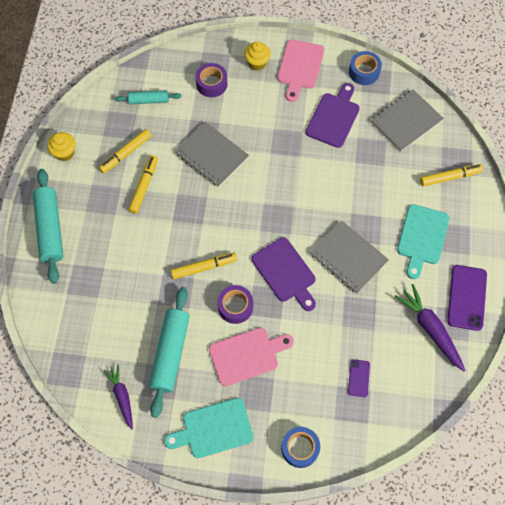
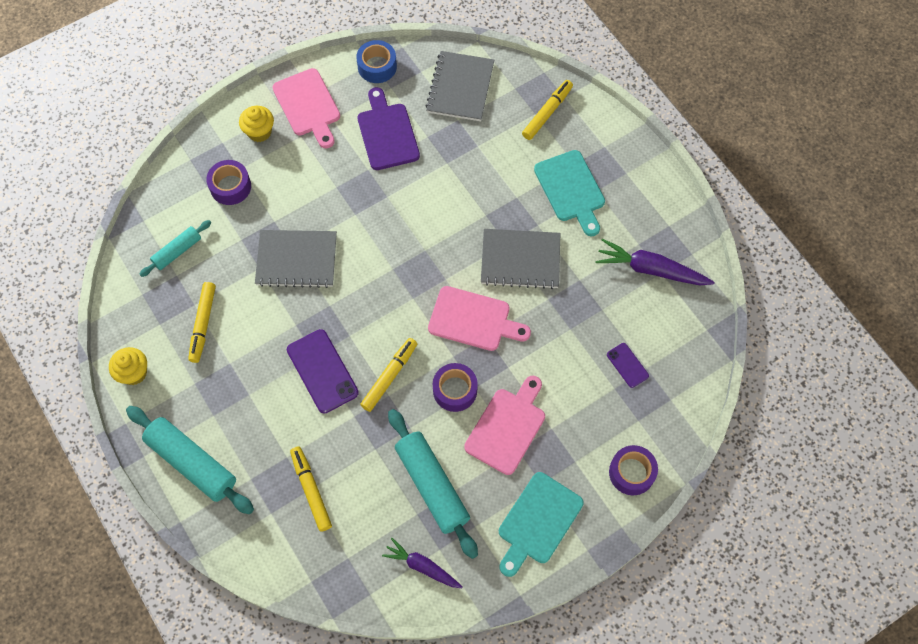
camera: 40 degrees left, 0 degrees up
yellow marker [128,155,158,214] -> yellow marker moved to [290,446,332,532]
purple cutting board [252,237,316,311] -> pink cutting board [428,286,531,351]
blue tape [281,427,320,468] -> purple tape [609,445,658,495]
purple phone [447,265,487,331] -> purple phone moved to [287,329,359,413]

